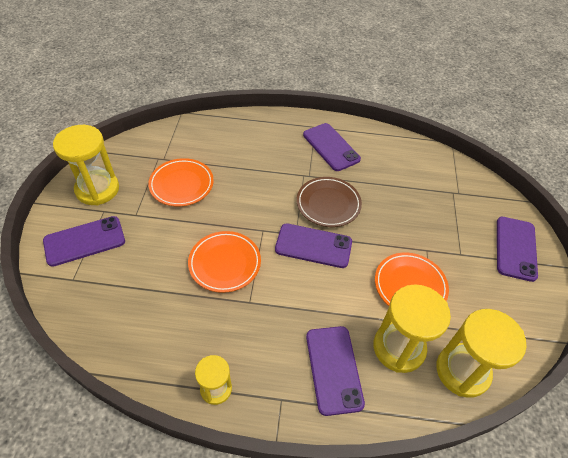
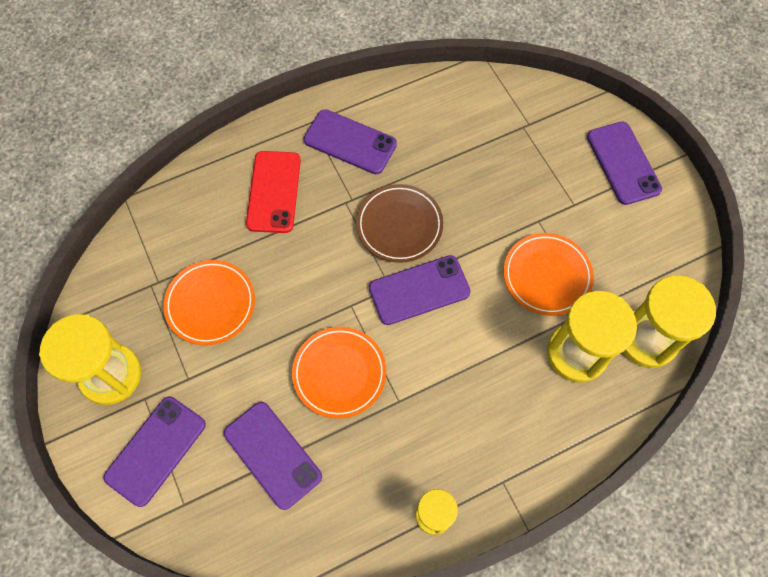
camera: 30 degrees left, 15 degrees up
purple phone [306,326,365,416] -> purple phone moved to [224,402,322,510]
none -> red phone [246,151,301,233]

